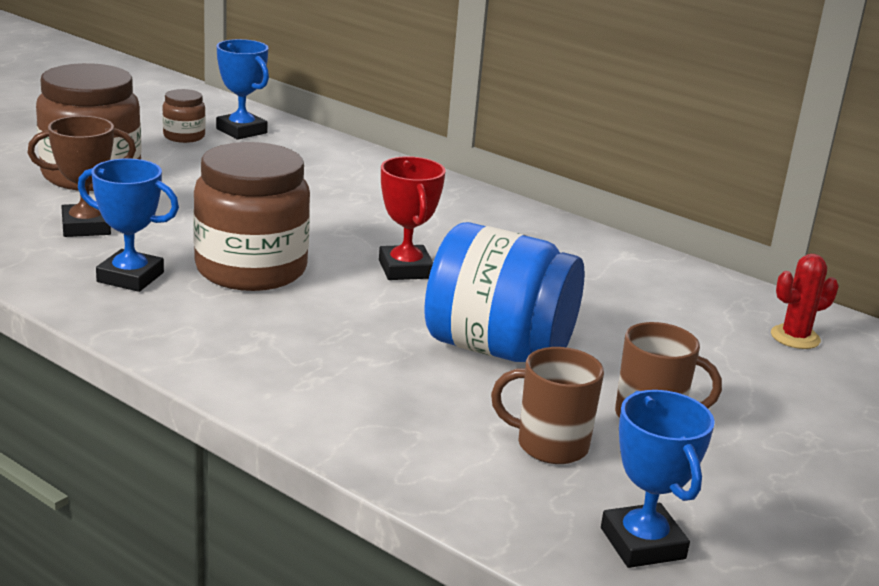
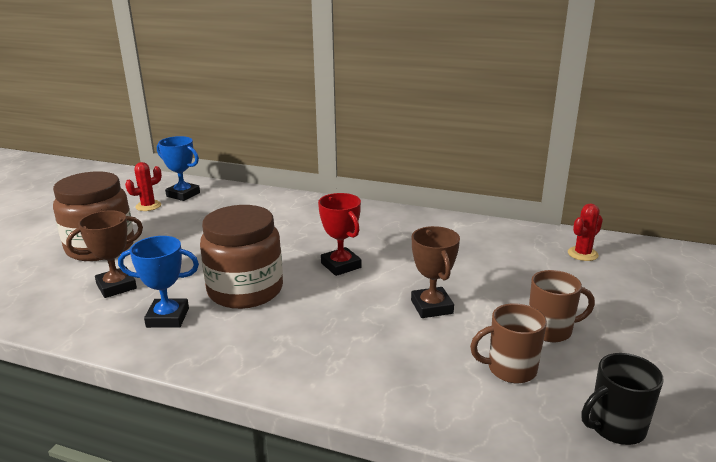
camera: 15 degrees left, 0 degrees up
brown jar [162,89,206,143] -> red cactus [125,162,162,211]
blue jar [424,222,585,362] -> brown trophy [411,226,460,318]
blue trophy [601,390,715,568] -> black mug [582,353,664,445]

